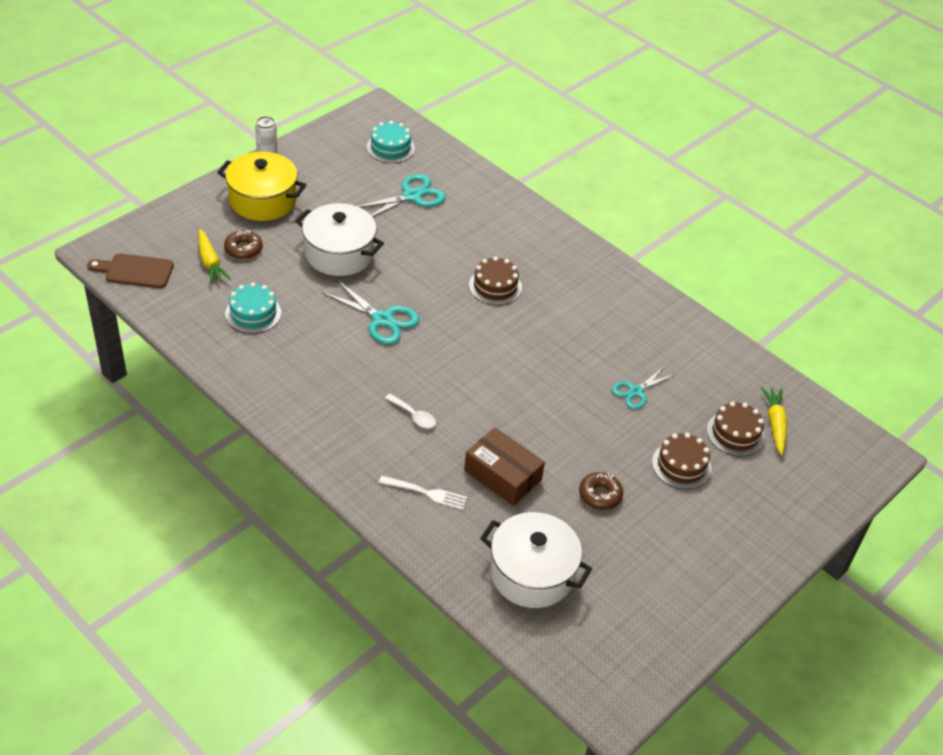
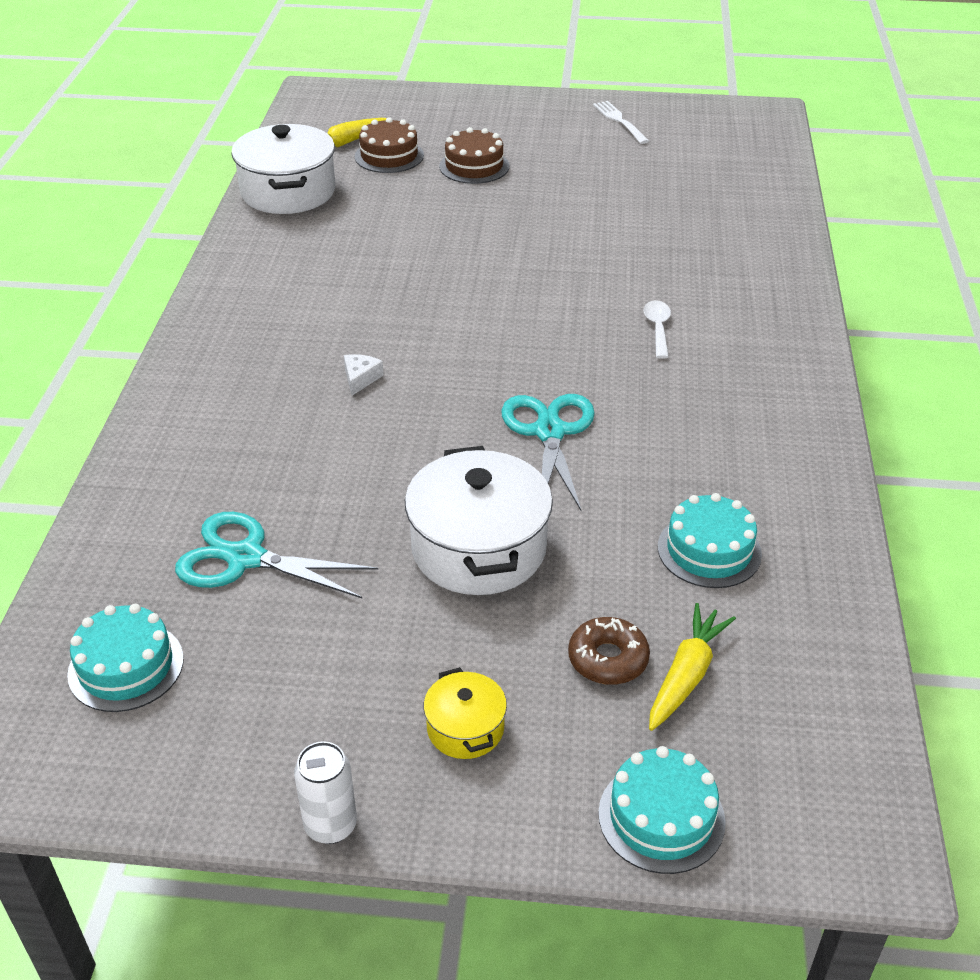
camera: 125 degrees left, 5 degrees down
brown cutting board [87,254,174,288] -> none
yellow pot [217,152,306,221] -> yellow pot [423,667,507,759], size x0.50
white fork [379,476,467,510] -> white fork moved to [593,101,649,144]
brown box [464,427,545,506] -> none
brown cake [469,257,522,305] -> white cheese [344,354,384,396]
white pot [480,512,592,608] -> white pot moved to [231,124,335,214]
brown donut [579,472,623,510] -> none
turquoise scissors [612,366,676,409] -> none
none -> turquoise cake [598,746,726,874]

